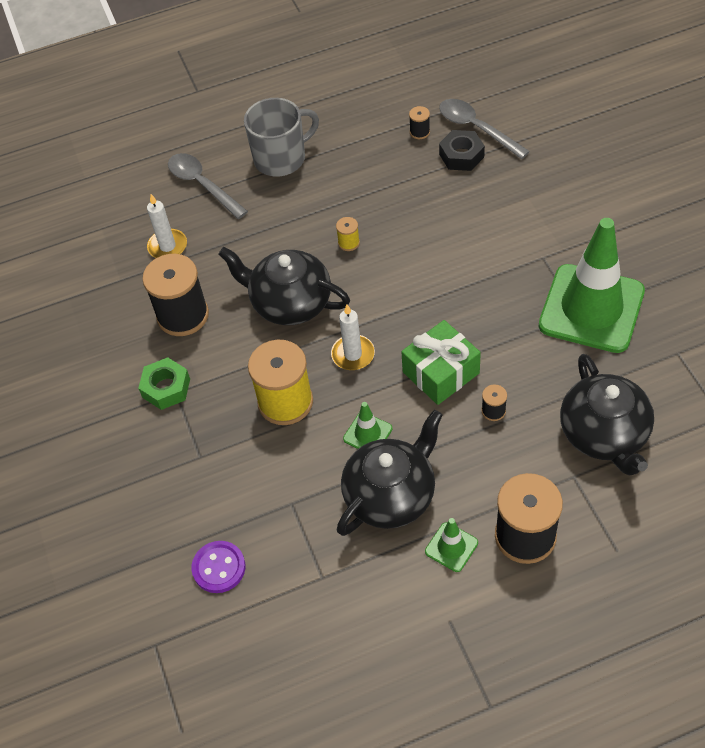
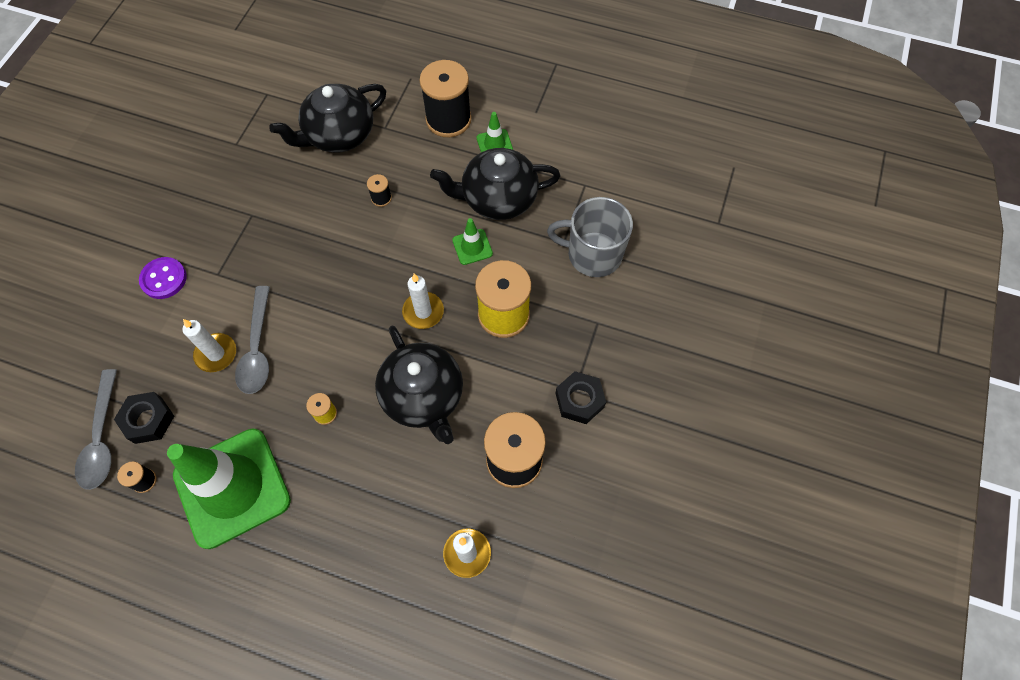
camera: 145 degrees left, 10 degrees up
green nut [138,358,190,410] -> black nut [555,371,606,424]
grey spoon [168,153,248,219] -> grey spoon moved to [235,286,270,394]
purple button [191,541,245,593] -> purple button moved to [139,257,187,299]
grey mug [244,98,319,177] -> grey mug moved to [547,197,633,277]
green gift [401,320,481,405] -> none
green traffic cone [539,218,645,353] -> green traffic cone moved to [167,429,291,549]
black teapot [560,354,654,476] -> black teapot turned 150 degrees counterclockwise [269,84,386,153]
none -> white candle [182,319,236,372]

